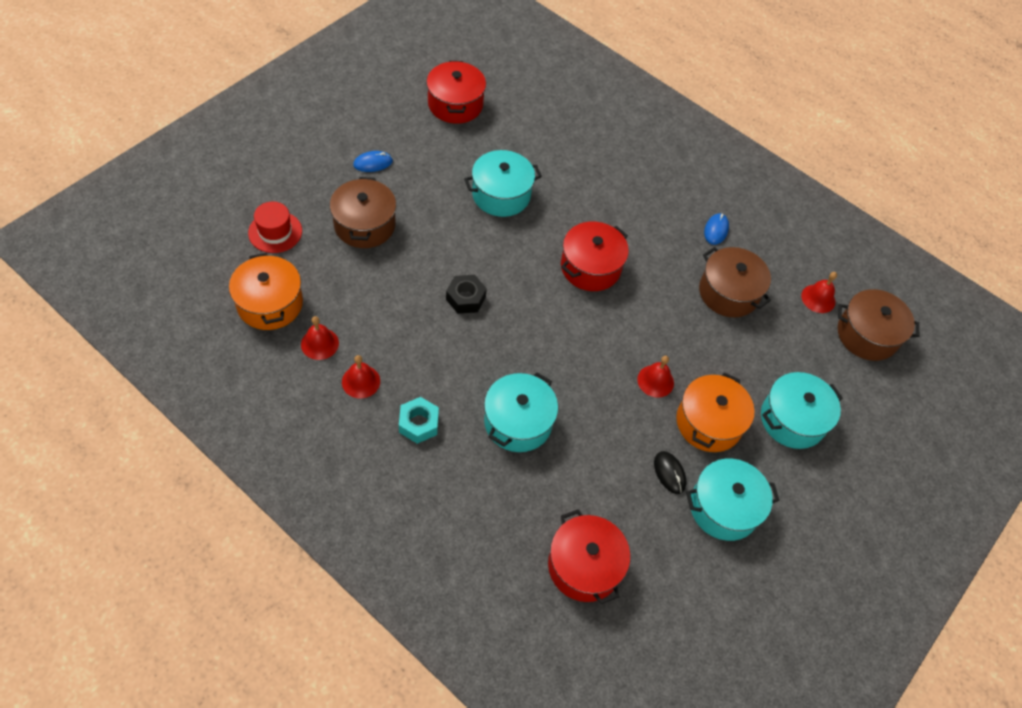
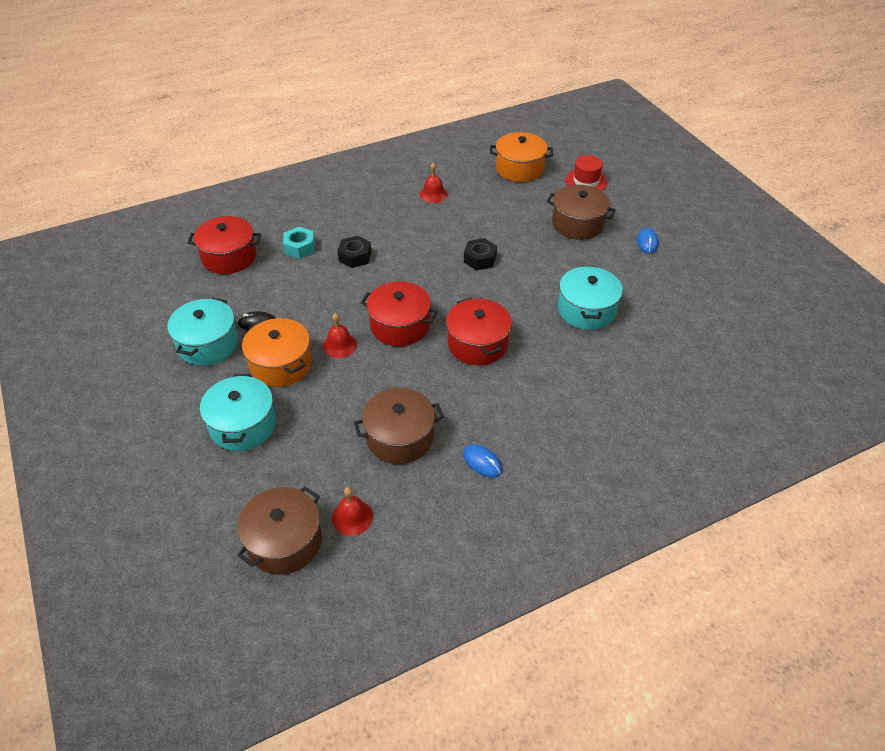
camera: 120 degrees right, 10 degrees down
red bell [301,316,339,360] -> none
turquoise nut [399,397,439,444] -> turquoise nut moved to [283,227,315,259]
red pot [426,61,486,124] -> red pot moved to [361,281,438,346]
turquoise pot [484,372,558,452] -> black nut [337,236,372,268]

